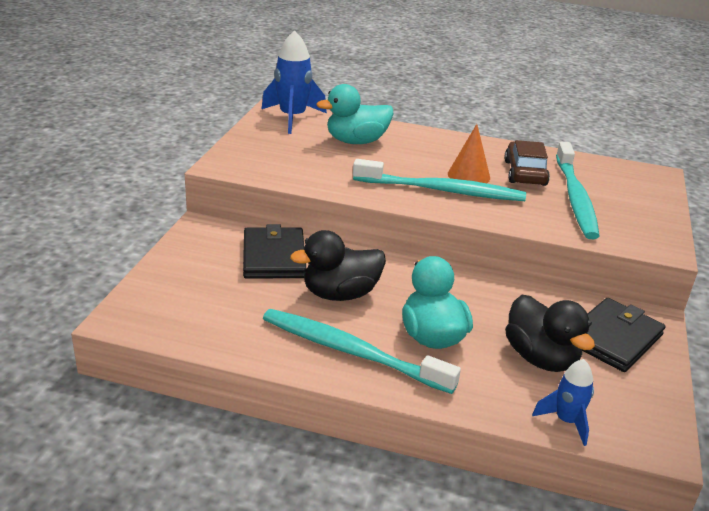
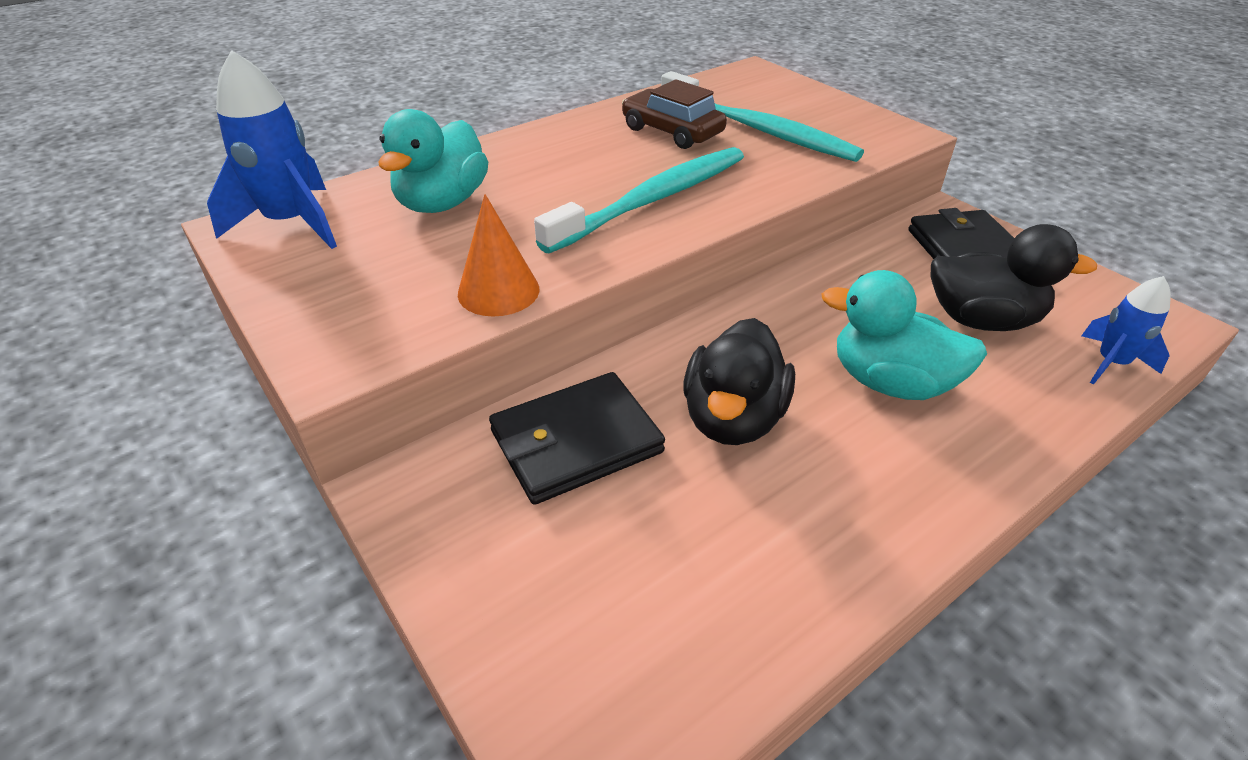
camera: 50 degrees left, 10 degrees up
black wallet [243,224,306,279] -> black wallet turned 60 degrees counterclockwise [489,372,665,505]
turquoise toothbrush [263,309,461,394] -> none
orange cone [448,124,490,183] -> orange cone moved to [458,194,539,316]

